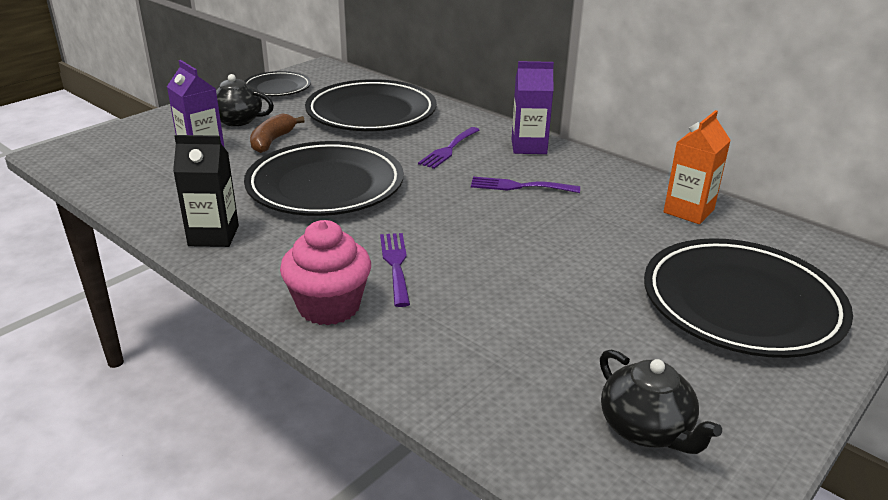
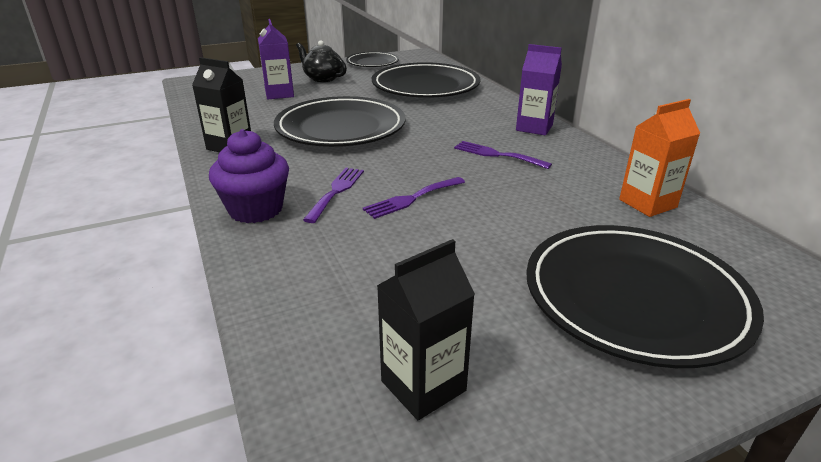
camera: 25 degrees right, 0 degrees up
brown banana [250,114,305,153] -> none
pink cupcake [280,220,371,325] -> purple cupcake [209,129,289,223]
purple fork [418,127,479,169] -> purple fork moved to [363,177,465,219]
black teapot [600,349,722,454] -> black carton [377,239,475,420]

